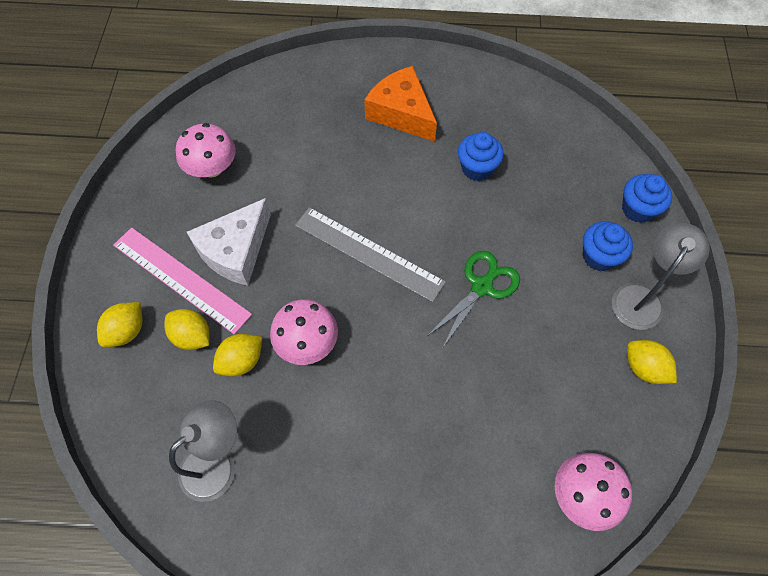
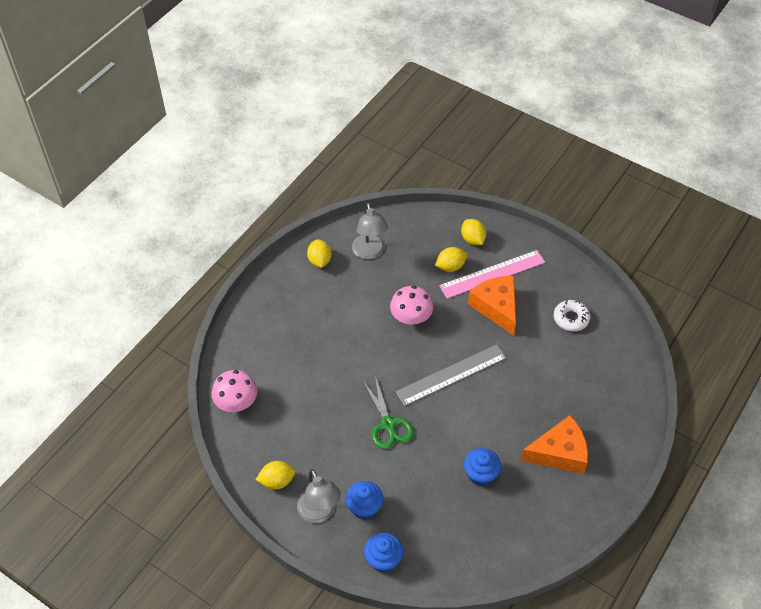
camera: 120 degrees right, 10 degrees down
pink mushroom [176,123,236,178] -> white donut [554,300,590,331]
white cheese [187,198,271,286] -> orange cheese [468,276,516,335]
yellow lemon [213,334,262,376] -> yellow lemon moved to [307,239,332,268]

